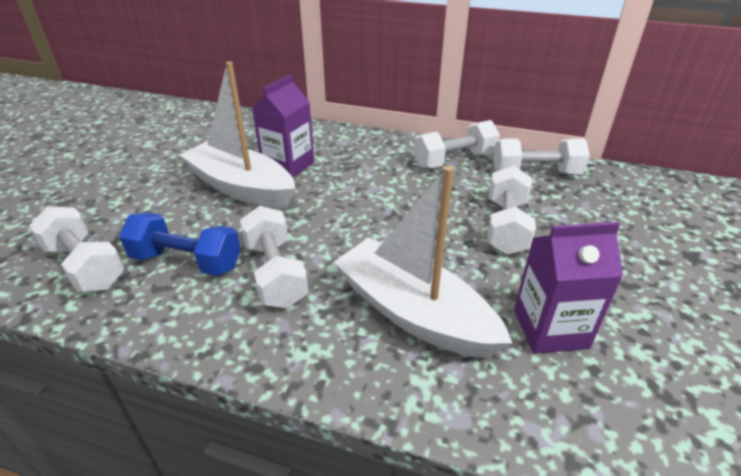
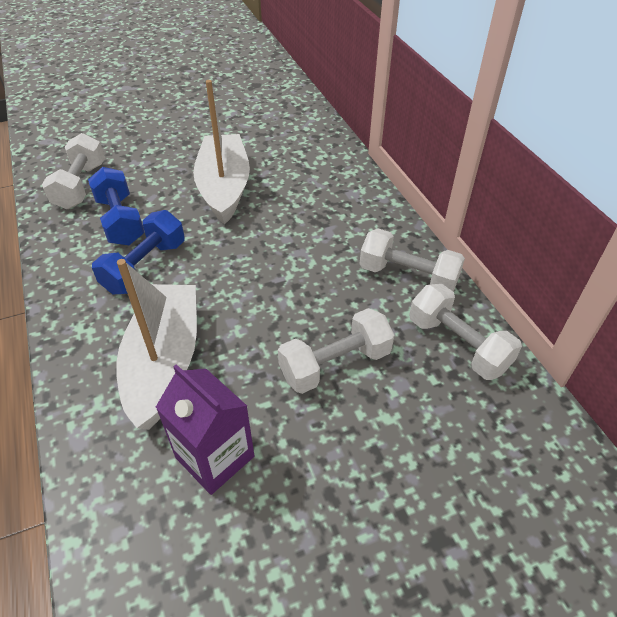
camera: 50 degrees right, 10 degrees up
white dumbbell [240,206,308,308] -> blue dumbbell [92,210,185,294]
purple carton [252,74,314,178] -> none

